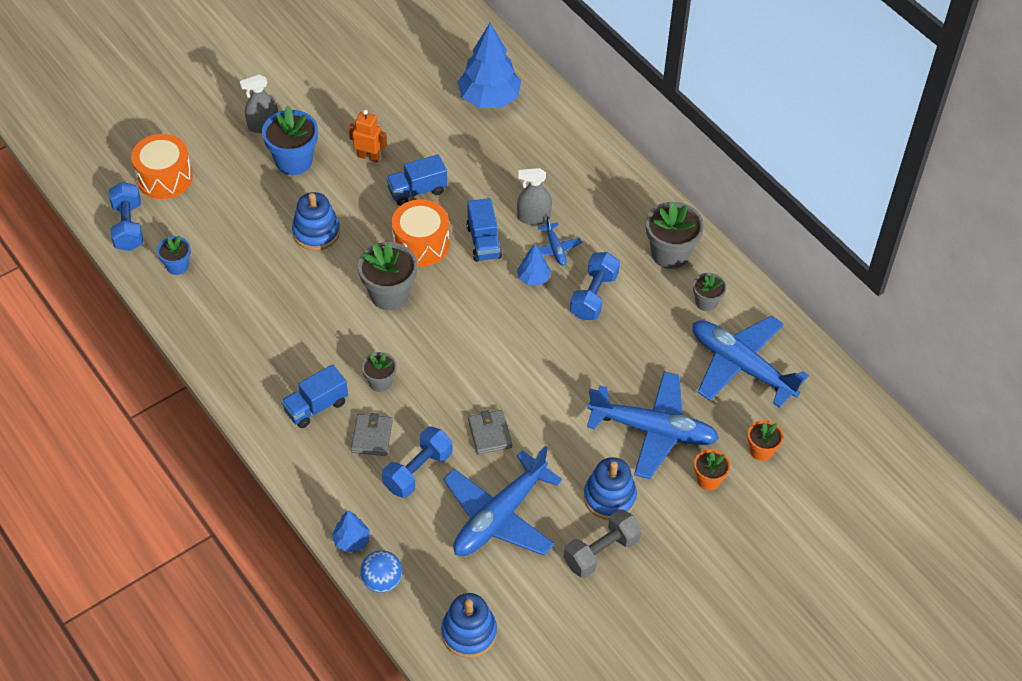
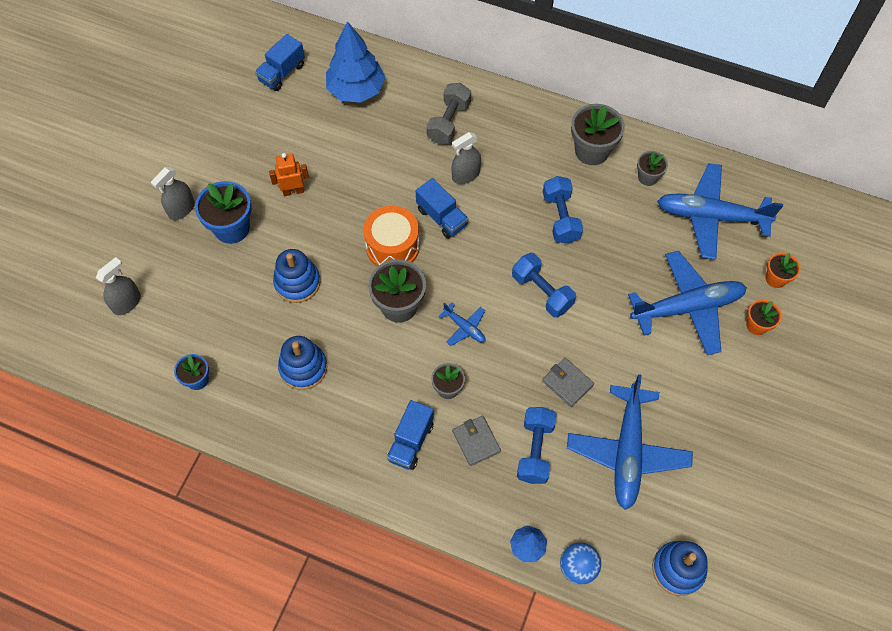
camera: 30 degrees left, 10 degrees up
blue dumbbell [109,182,143,251] -> blue dumbbell moved to [512,253,576,317]
orange drum [131,134,193,199] -> grey spray bottle [96,257,141,315]
blue truck [386,154,447,206] -> blue truck moved to [255,34,305,91]
blue tree [517,244,551,286] -> none
blue plane [538,216,582,266] -> blue plane moved to [438,302,486,346]
grey dumbbell [564,509,642,578] -> grey dumbbell moved to [427,83,471,144]
blue stacking toy [584,457,637,520] -> blue stacking toy moved to [278,336,327,390]

